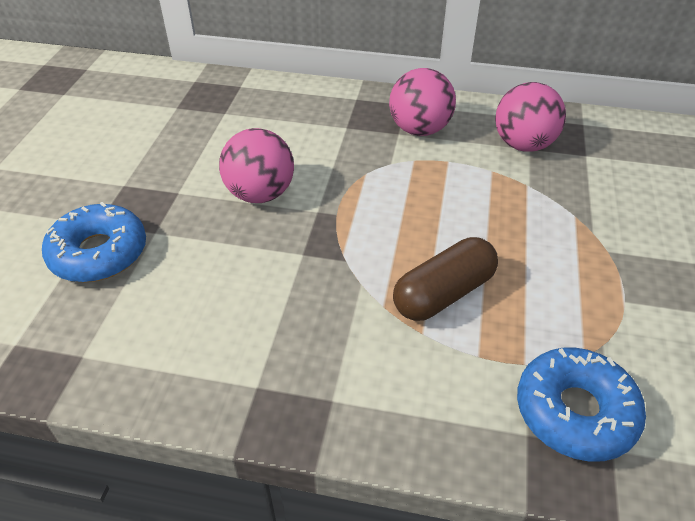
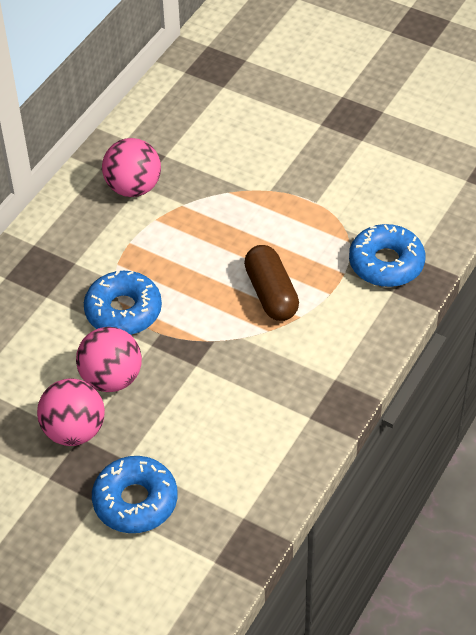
camera: 70 degrees left, 5 degrees up
pink ball [389,68,456,136] -> pink ball moved to [37,378,105,446]
none -> blue donut [84,270,162,335]

